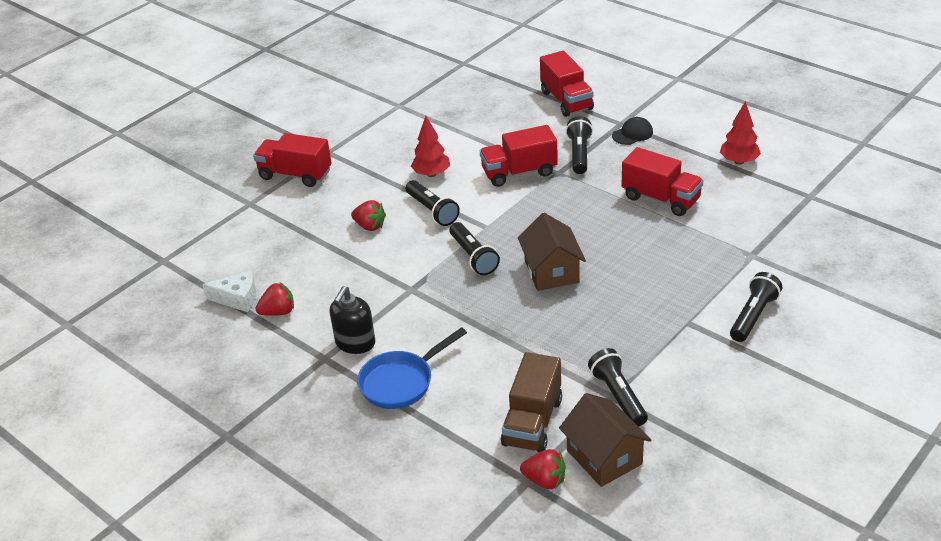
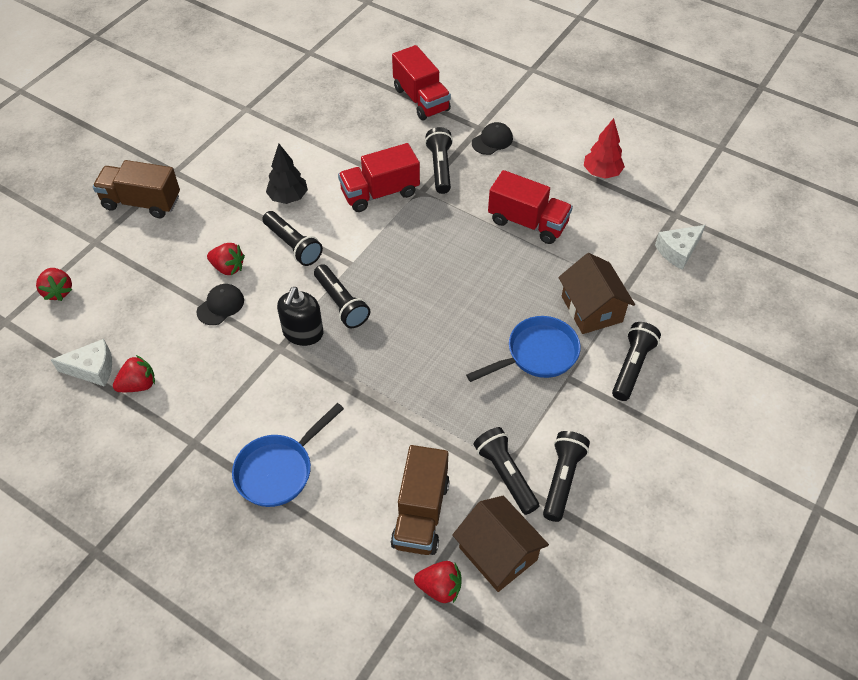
camera: 10 degrees left, 15 degrees up
red truck [253,133,331,187] -> brown truck [93,160,180,218]
black soap dispenser [330,286,375,354] -> black soap dispenser moved to [277,287,324,346]
red tree [411,116,450,177] -> black tree [266,143,308,204]
brown house [518,213,586,291] -> brown house moved to [558,253,635,334]
none -> red strawberry [36,268,72,301]
none -> black cap [196,284,244,325]
none -> blue pan [466,316,581,382]
none -> black flashlight [543,431,590,522]
none -> white cheese [655,225,705,270]

